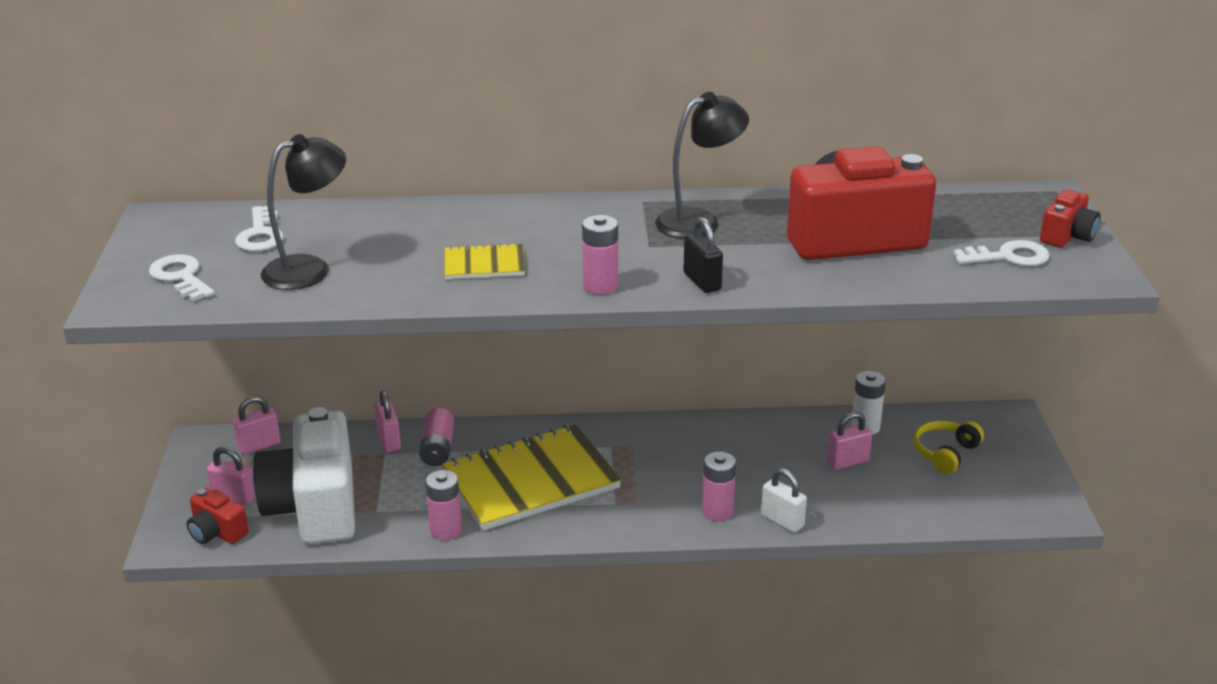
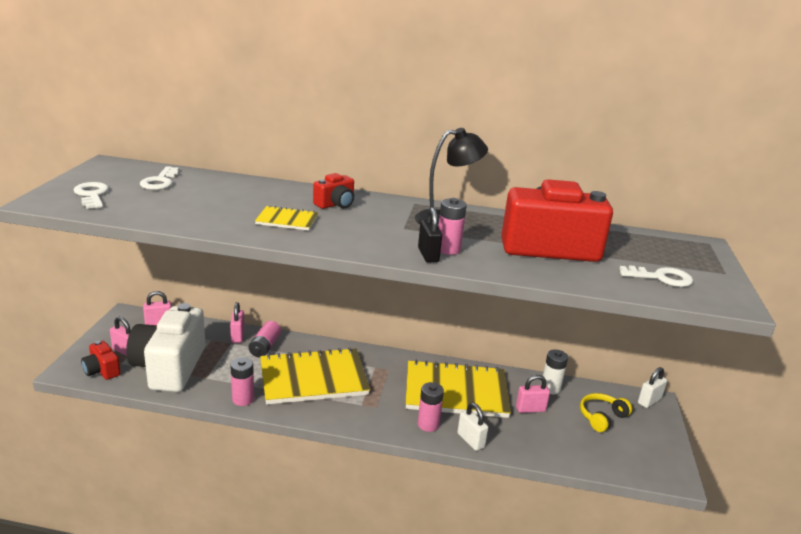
camera: 10 degrees right, 5 degrees down
black lamp [261,134,346,290] -> none
pink battery [582,215,618,295] -> pink battery moved to [438,198,467,255]
red camera [1040,190,1101,248] -> red camera moved to [313,173,354,209]
none -> yellow notebook [405,360,511,418]
none -> white padlock [638,367,667,408]

